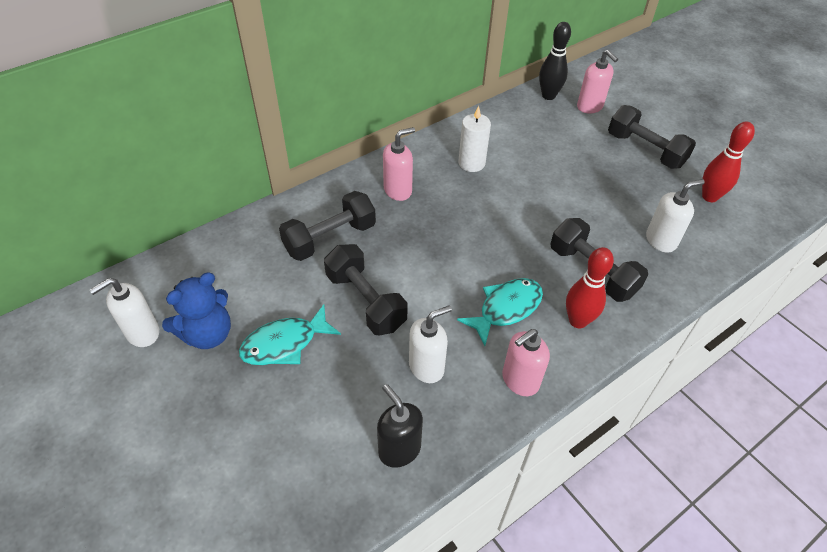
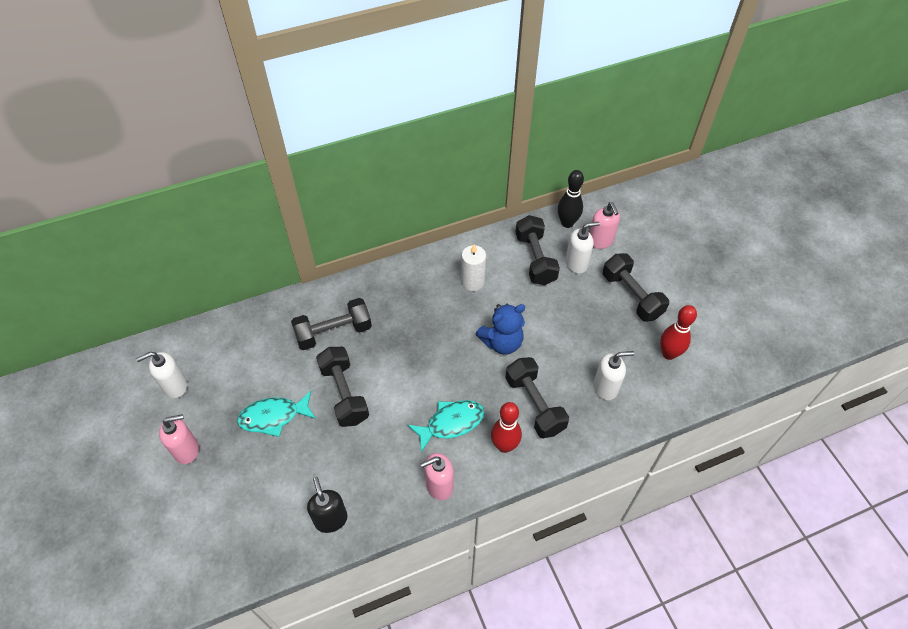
camera: 15 degrees right, 5 degrees up
blue teddy bear [162,273,231,349] -> blue teddy bear moved to [476,304,525,355]
pink soap dispenser [383,127,415,201] -> pink soap dispenser moved to [159,414,199,464]
white soap dispenser [409,305,452,383] -> white soap dispenser moved to [565,222,600,274]
none -> black dumbbell [515,215,560,285]

